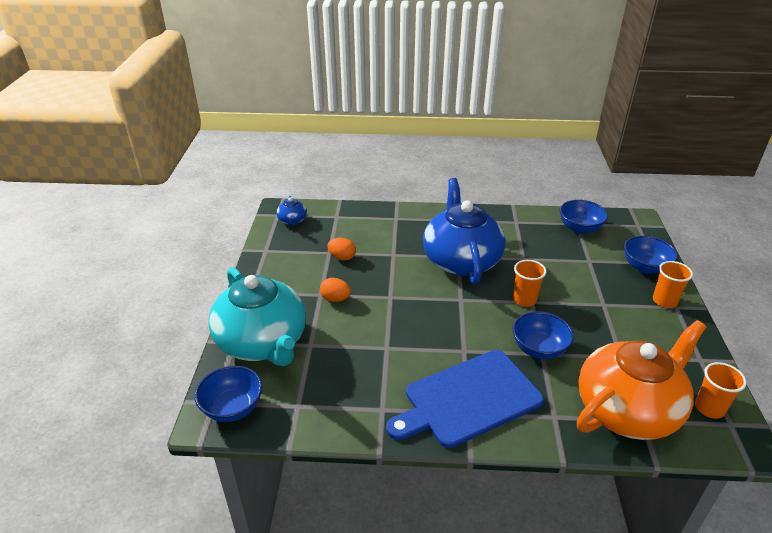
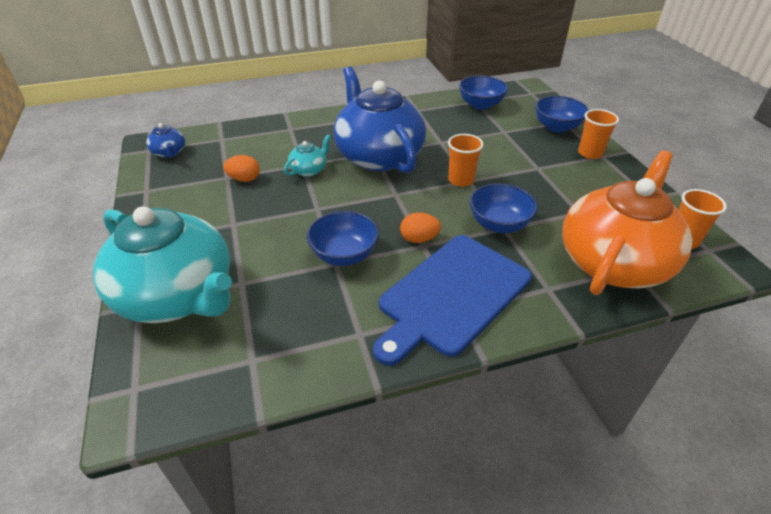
camera: 20 degrees left, 5 degrees up
blue bowl [195,366,262,422] -> blue bowl moved to [307,211,379,266]
orange egg [320,278,351,302] -> orange egg moved to [400,213,441,243]
none -> turquoise teapot [284,134,331,177]

